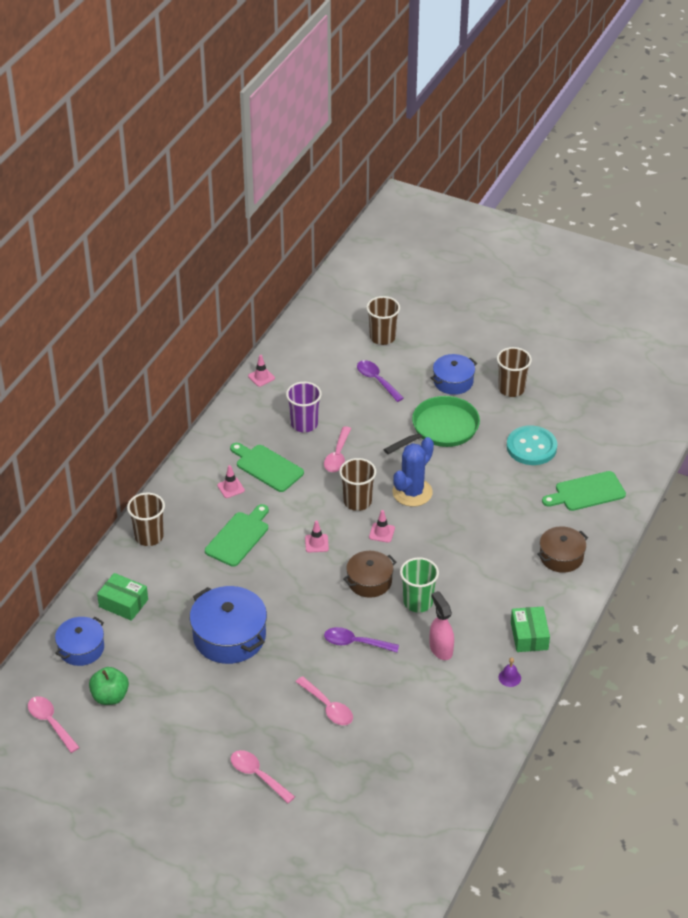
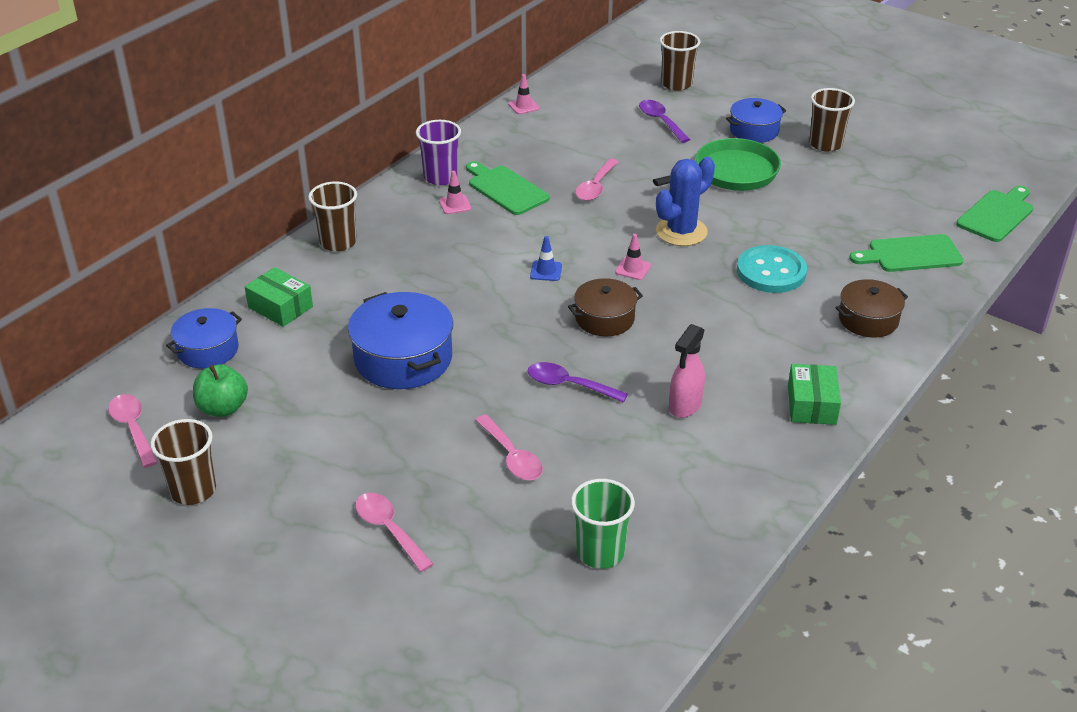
camera: 10 degrees right, 5 degrees down
green cutting board [205,504,269,567] -> green cutting board moved to [956,186,1033,242]
purple cup [286,382,322,432] -> purple cup moved to [416,120,461,185]
pink traffic cone [305,521,329,552] -> blue traffic cone [530,236,562,281]
brown cup [339,458,376,511] -> brown cup moved to [150,419,216,505]
green cup [400,557,439,613] -> green cup moved to [571,479,635,569]
pink spray bottle [430,591,454,660] -> pink spray bottle turned 135 degrees counterclockwise [669,324,705,418]
purple bell [498,657,521,687] -> none
turquoise button [507,426,557,465] -> turquoise button moved to [737,245,807,293]

